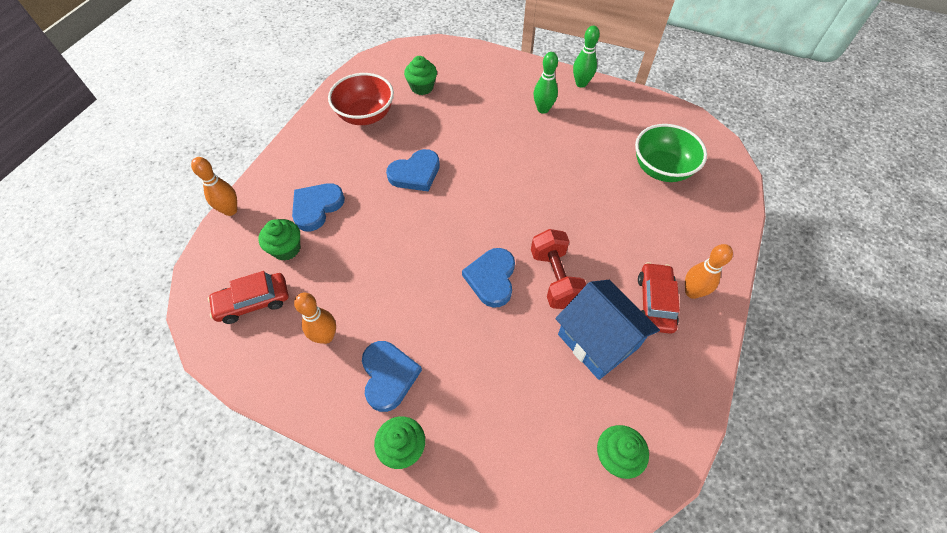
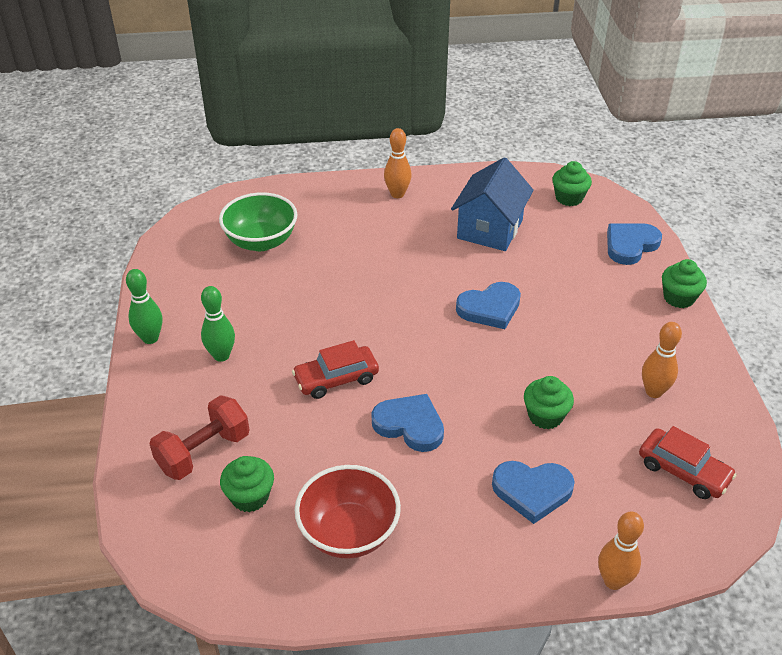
camera: 120 degrees left, 15 degrees down
green cupcake [259,219,300,260] -> green cupcake moved to [524,376,574,429]
blue heart [362,341,422,412] -> blue heart moved to [607,223,662,265]
red dumbbell [531,229,586,309] -> red dumbbell moved to [150,395,249,480]
red car [638,262,680,334] -> red car moved to [292,340,379,399]

